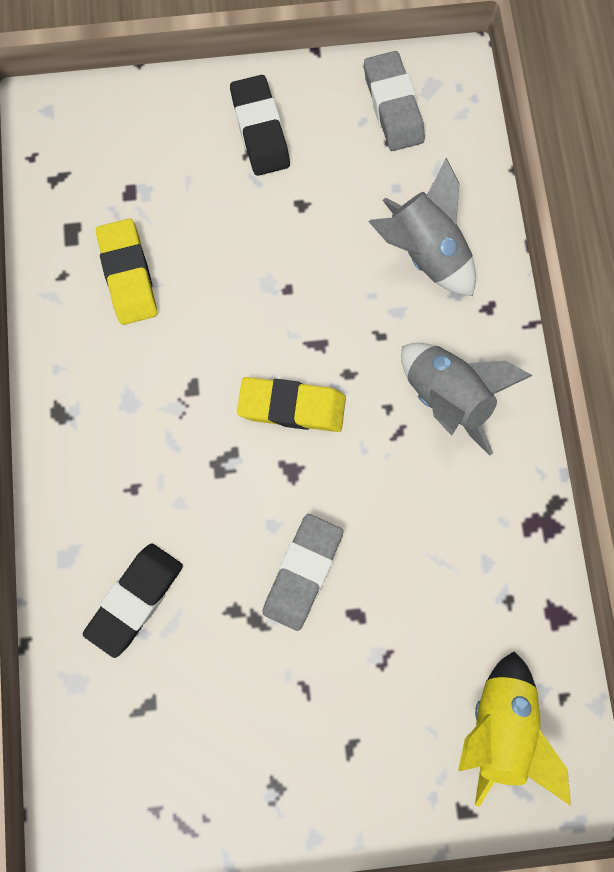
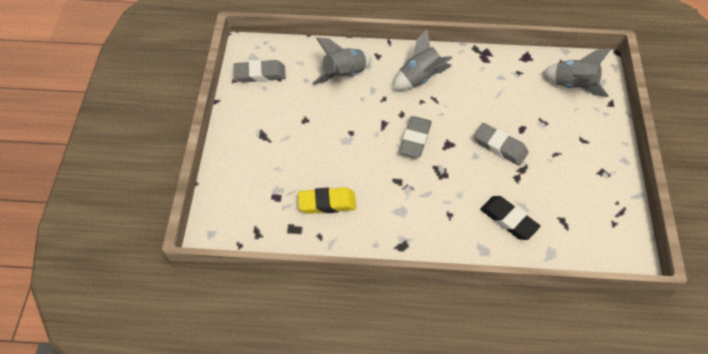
camera: 80 degrees left, 20 degrees down
black eraser [230,75,290,176] -> none
yellow eraser [237,377,346,432] -> grey eraser [399,116,432,158]
yellow rocket [458,651,571,807] -> grey rocket [542,48,611,97]

